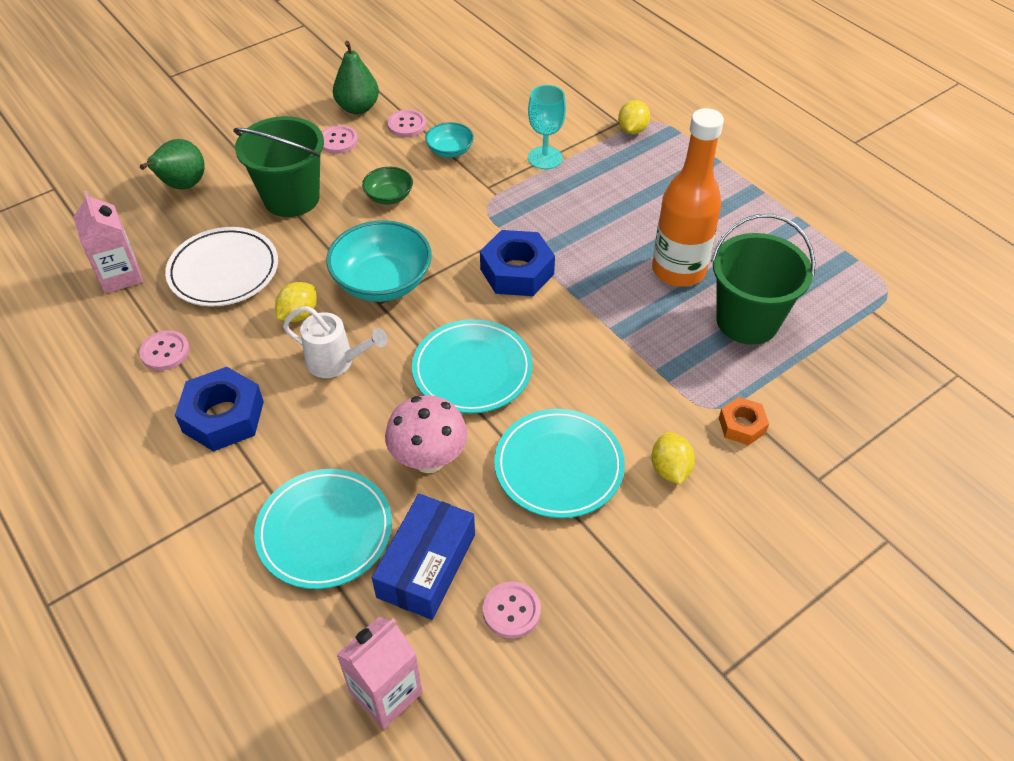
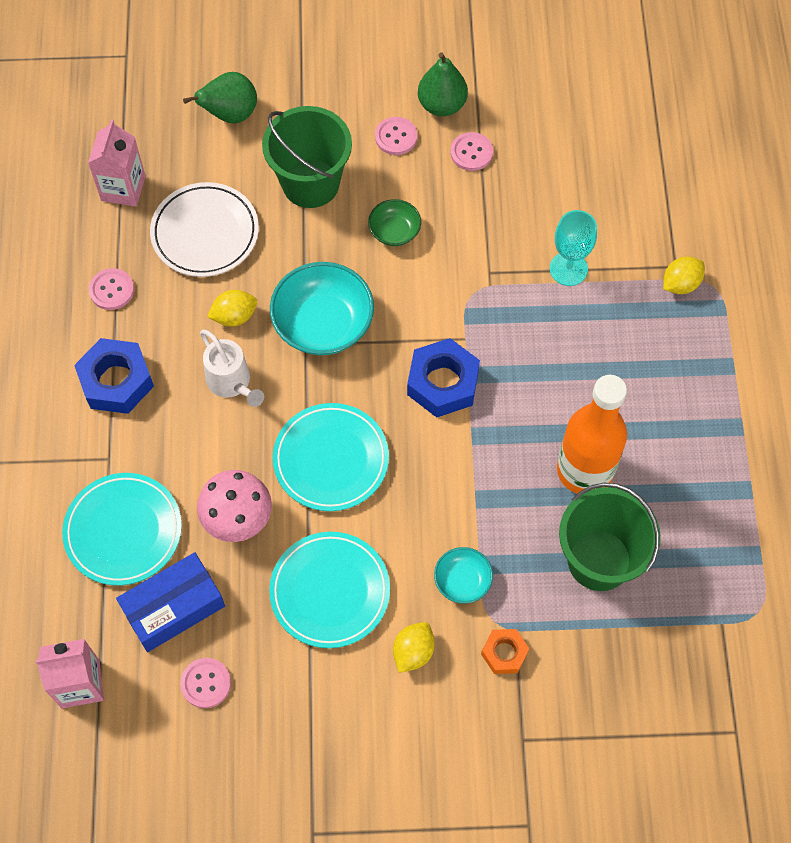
camera: 35 degrees right, 15 degrees up
turquoise bowl [425,122,474,158] -> turquoise bowl moved to [434,547,493,604]

